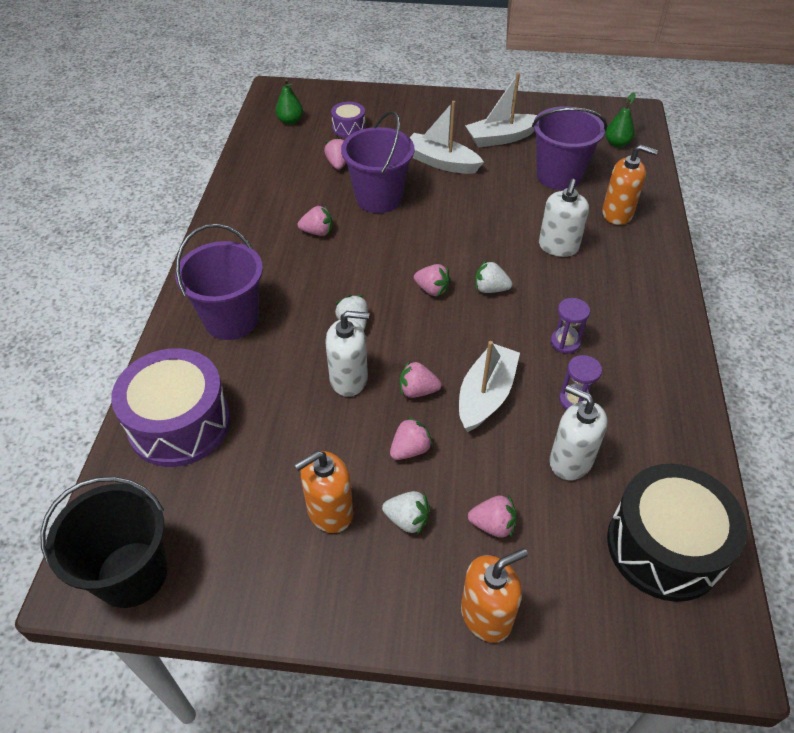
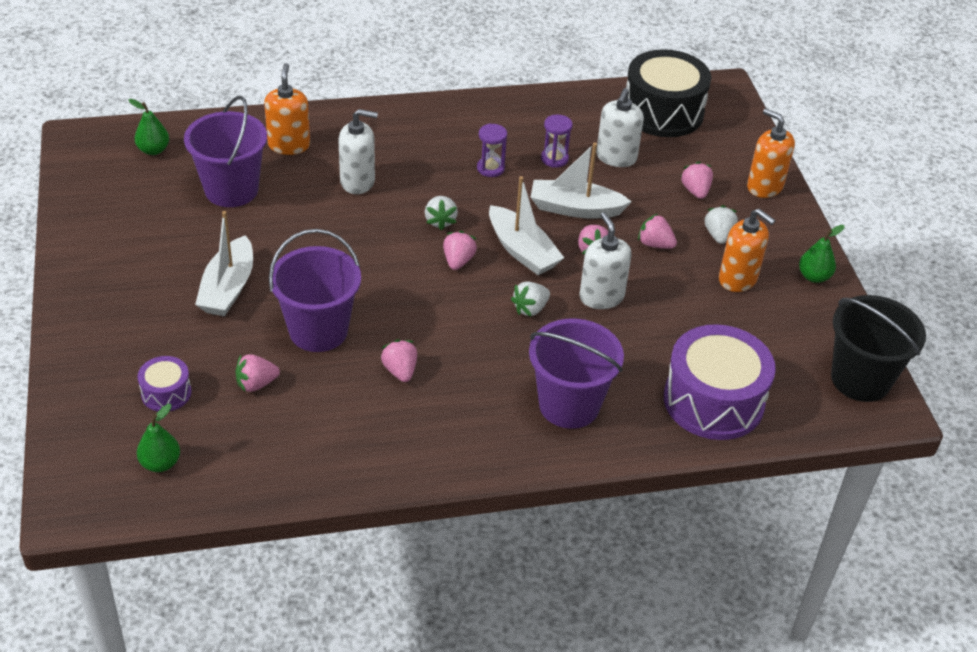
camera: 110 degrees left, 5 degrees down
white boat [465,73,537,147] -> white boat moved to [489,176,564,275]
none -> green pear [799,225,844,283]

